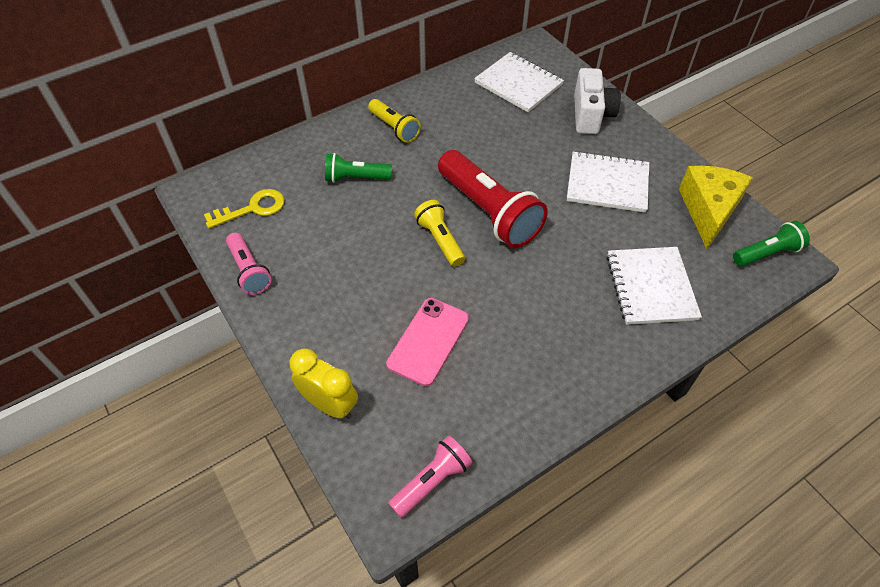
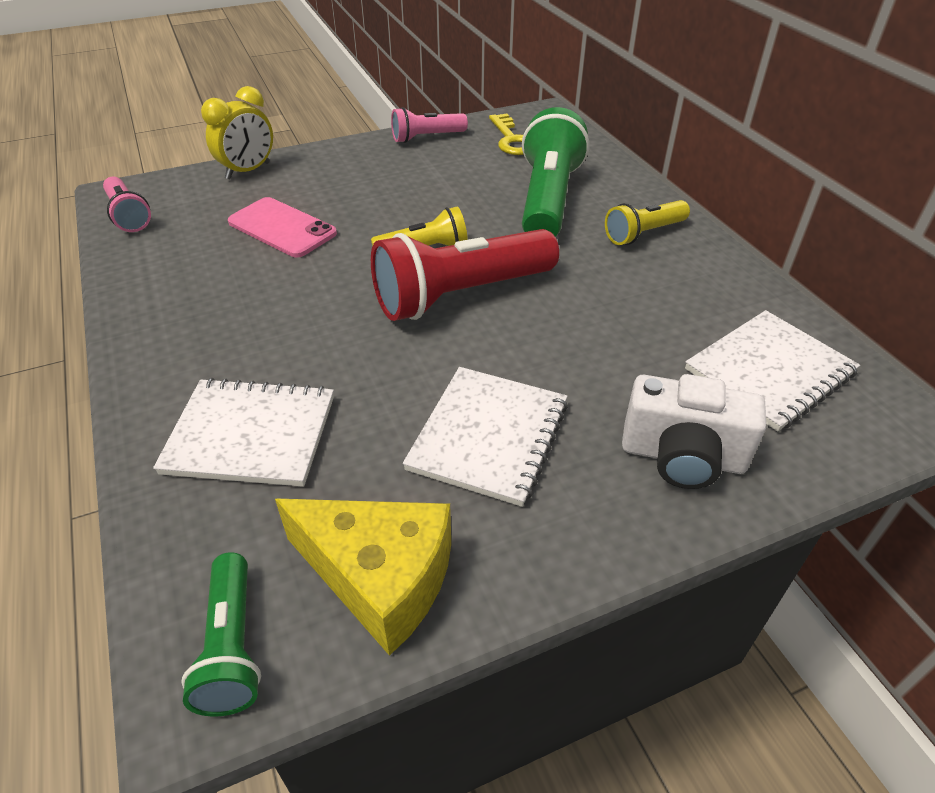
camera: 100 degrees right, 10 degrees down
green flashlight [325,153,392,183] -> green flashlight [522,107,590,237], size x1.84

